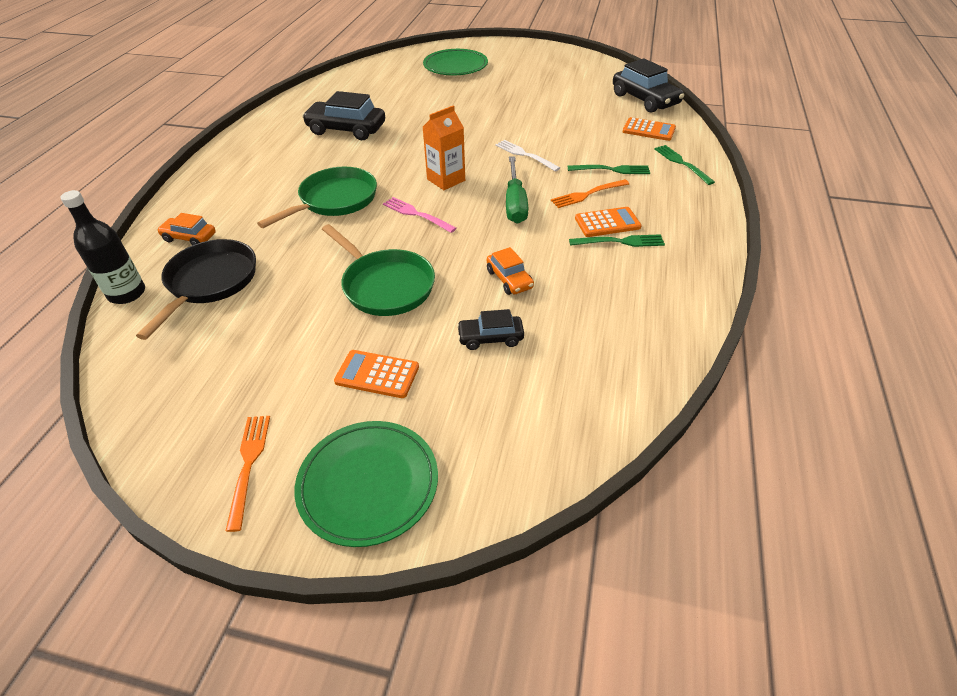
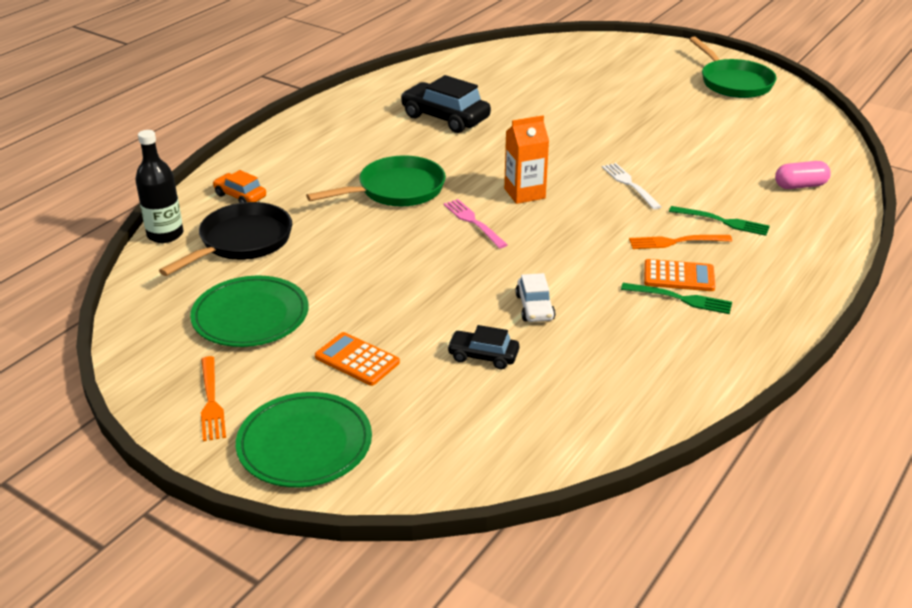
camera: 20 degrees right, 10 degrees down
orange fork [226,416,270,532] -> orange fork turned 150 degrees clockwise [201,356,226,441]
green pan [322,224,435,316] -> green pan moved to [689,37,776,98]
green plate [423,49,488,75] -> green plate moved to [190,276,309,347]
orange car [487,247,534,295] -> white car [516,273,555,322]
green screwdriver [506,156,528,224] -> none
black car [613,59,684,113] -> none
orange calculator [623,117,676,141] -> pink capsule [775,161,831,189]
green fork [654,145,715,185] -> none

